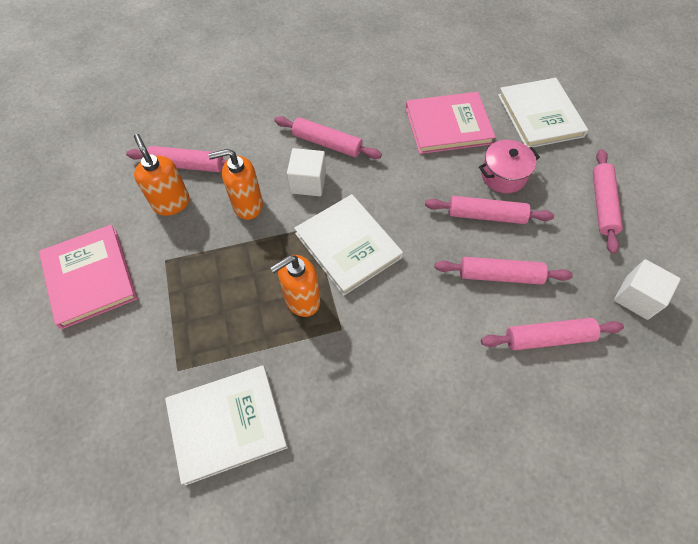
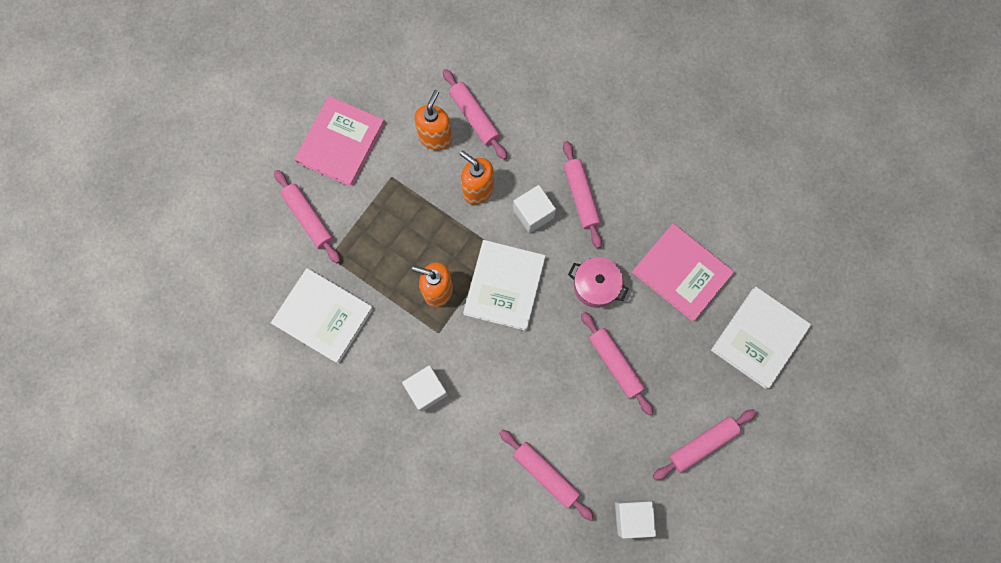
camera: 50 degrees right, 15 degrees up
pink rolling pin [435,257,573,284] -> pink rolling pin moved to [274,170,340,264]
pink pot [479,140,540,193] -> pink pot moved to [568,257,628,308]
none -> white cube [402,365,448,412]

